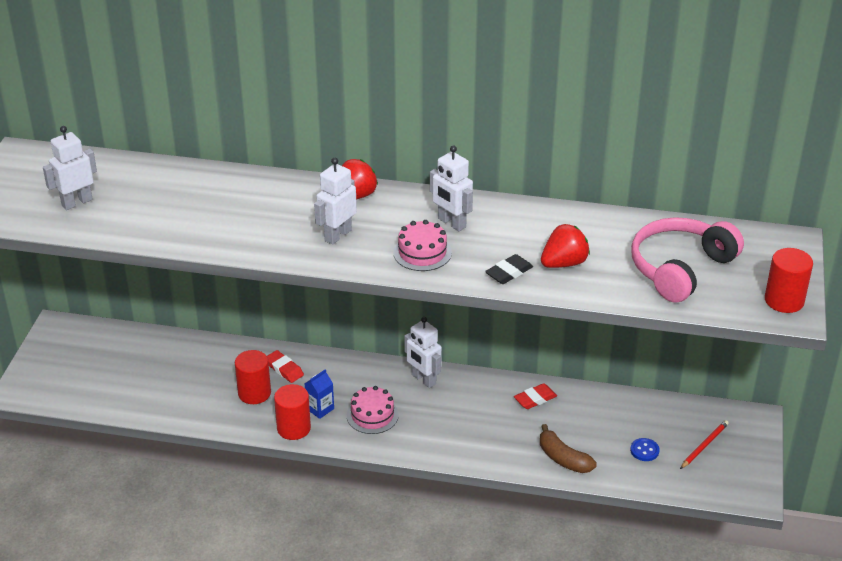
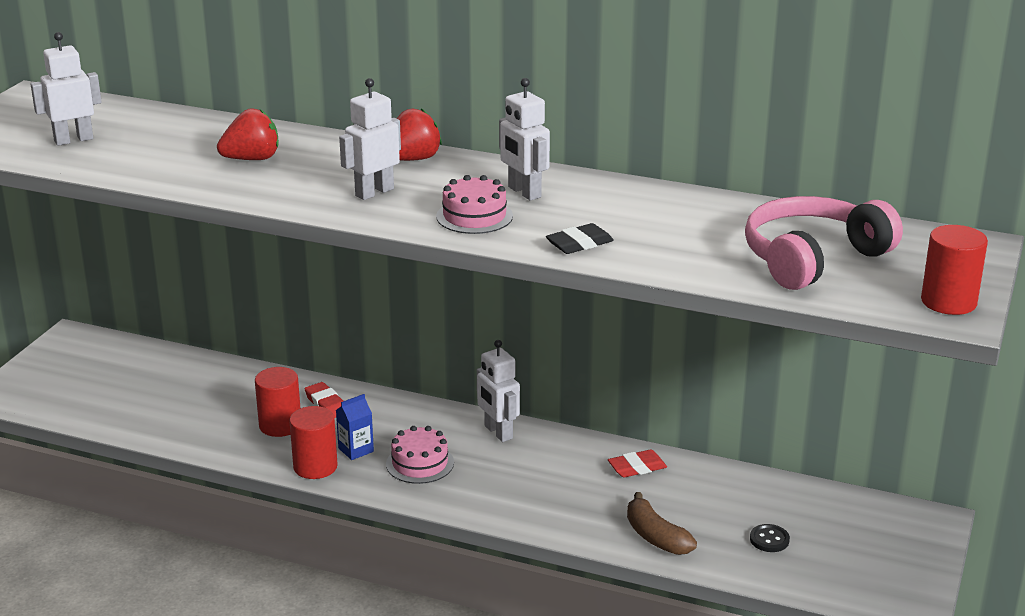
camera: 10 degrees right, 10 degrees down
red strawberry [541,224,590,268] -> red strawberry moved to [217,108,279,160]
blue button [630,438,660,461] -> black button [750,524,790,552]
red pencil [680,420,729,469] -> none

